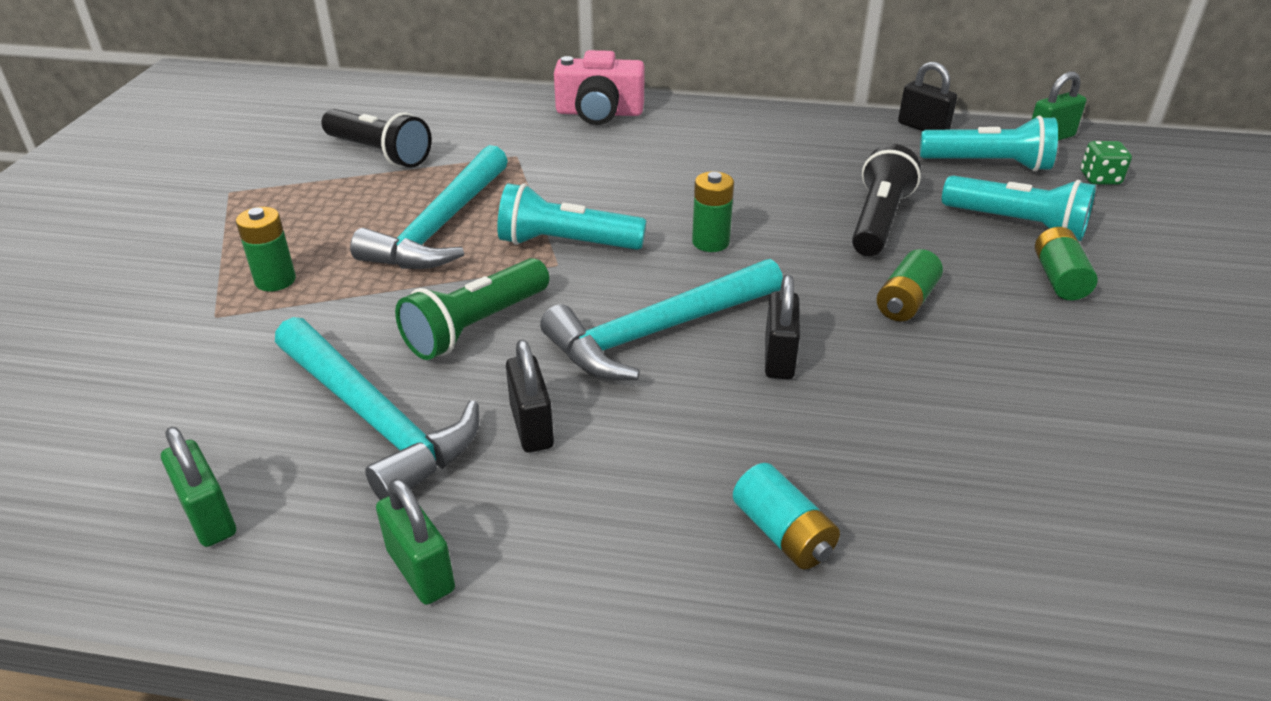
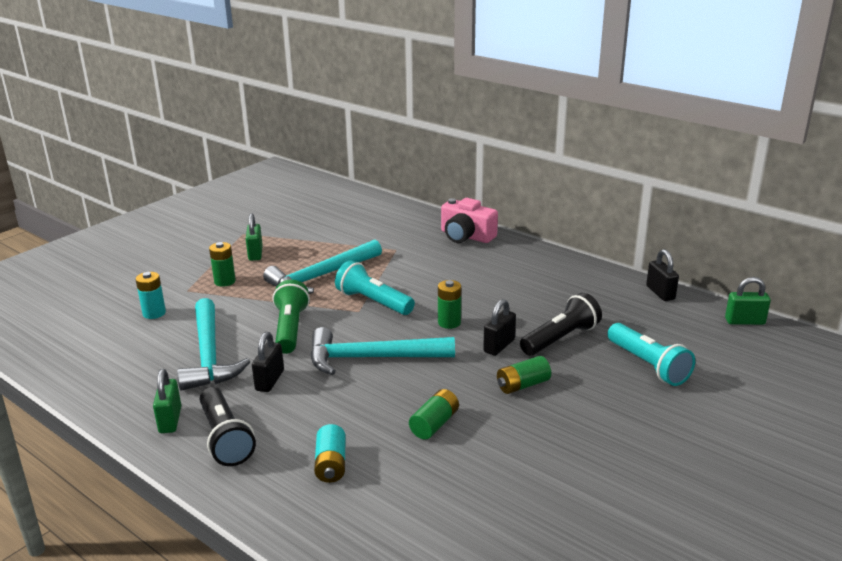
camera: 30 degrees right, 10 degrees down
green padlock [161,427,236,547] -> green padlock moved to [246,213,263,261]
black flashlight [321,109,432,168] -> black flashlight moved to [200,387,256,466]
green flashlight [395,258,550,360] -> green flashlight turned 105 degrees clockwise [273,280,310,354]
black padlock [765,275,800,379] -> black padlock moved to [483,299,516,356]
turquoise flashlight [920,115,1058,172] -> none
green battery [1035,227,1098,300] -> green battery moved to [409,389,459,440]
green dice [1081,141,1132,185] -> none
none -> turquoise battery [135,272,166,319]

